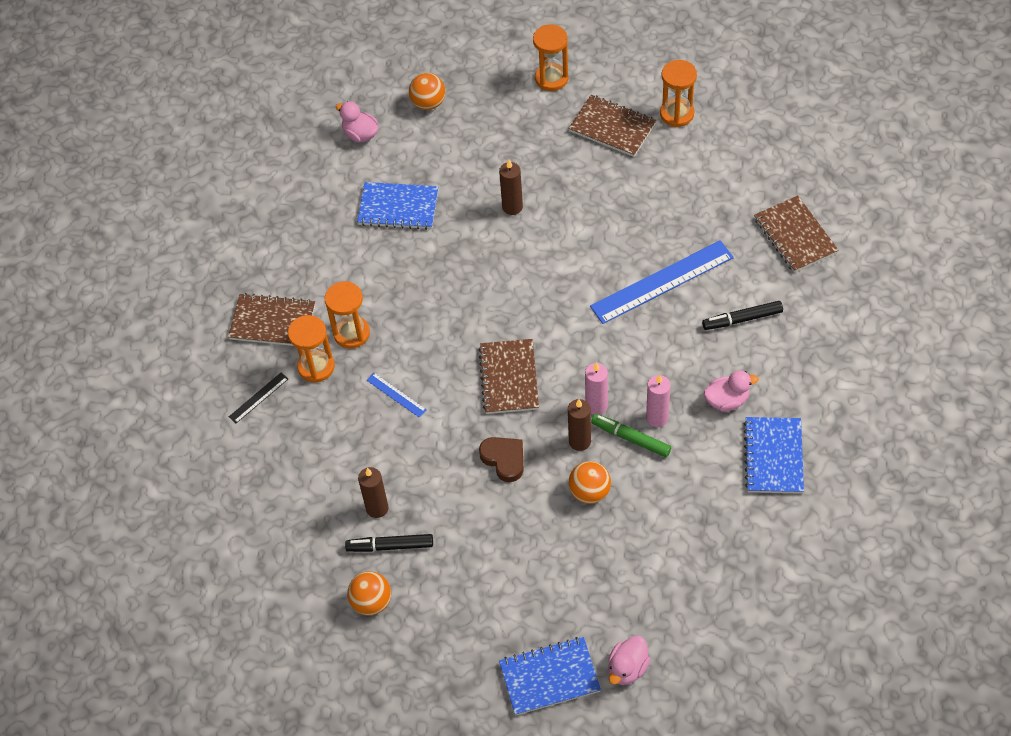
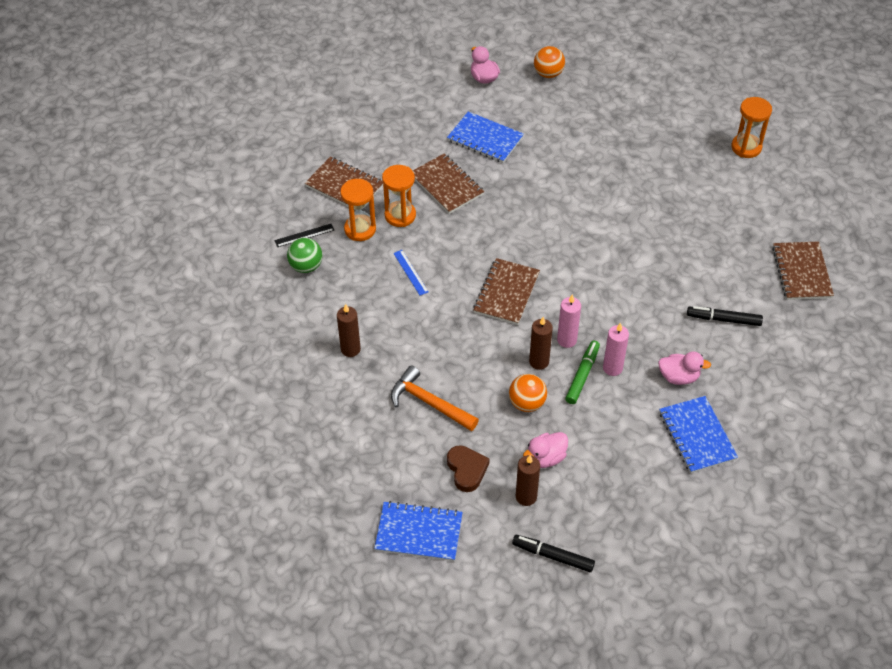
camera: 20 degrees right, 5 degrees down
black marker [345,534,433,552] -> black marker moved to [512,535,595,572]
orange ball [347,571,391,616] -> none
brown heart [479,437,523,482] -> brown heart moved to [447,445,489,492]
brown candle [499,160,523,215] -> brown candle moved to [516,455,540,506]
orange hourglass [533,25,568,91] -> none
brown notebook [569,95,656,157] -> brown notebook moved to [413,153,484,214]
blue ruler [590,240,734,324] -> none
green marker [591,414,671,457] -> green marker turned 60 degrees clockwise [565,341,600,404]
pink duck [608,636,651,685] -> pink duck moved to [523,432,568,468]
blue notebook [744,417,804,494] -> blue notebook turned 45 degrees counterclockwise [659,396,738,473]
none -> green ball [287,238,323,273]
none -> orange hammer [391,366,479,431]

